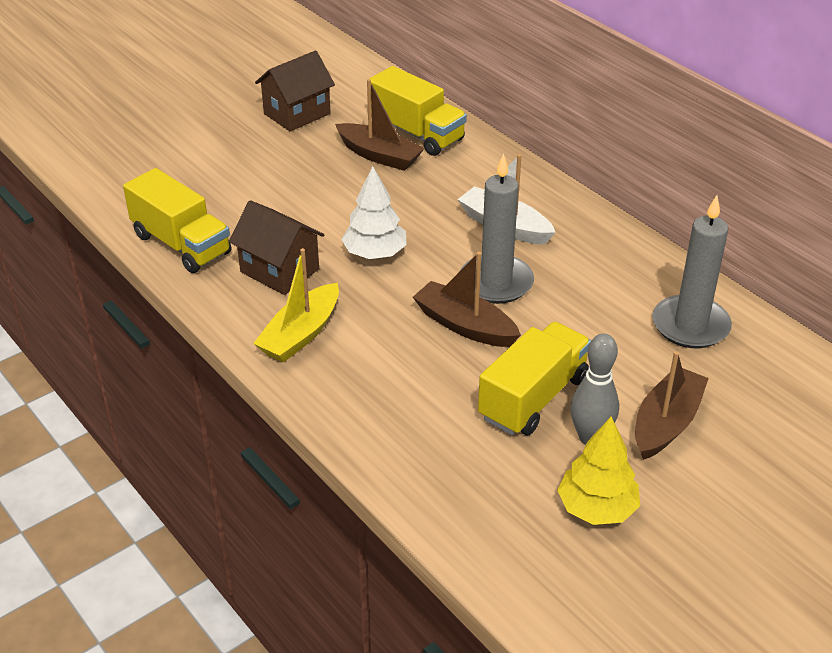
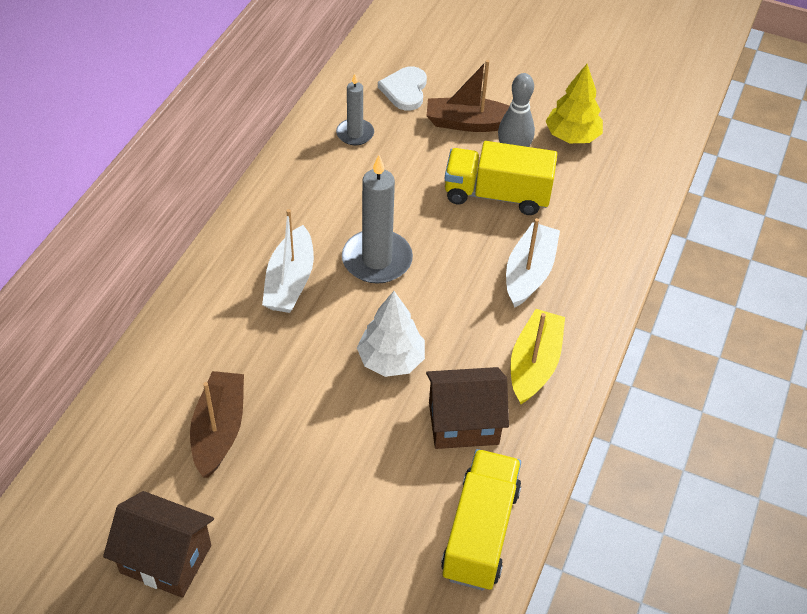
camera: 120 degrees left, 10 degrees up
brown house [229,200,324,295] -> brown house turned 75 degrees clockwise [426,367,509,449]
yellow boat [253,248,339,363] -> yellow boat turned 75 degrees counterclockwise [511,309,565,405]
yellow truck [369,66,467,156] -> none
brown boat [413,252,521,347] -> none
grey candle [652,195,732,348] -> grey candle [336,74,374,145], size x0.59
none -> white heart [378,66,427,111]
none -> white boat [506,218,560,308]

